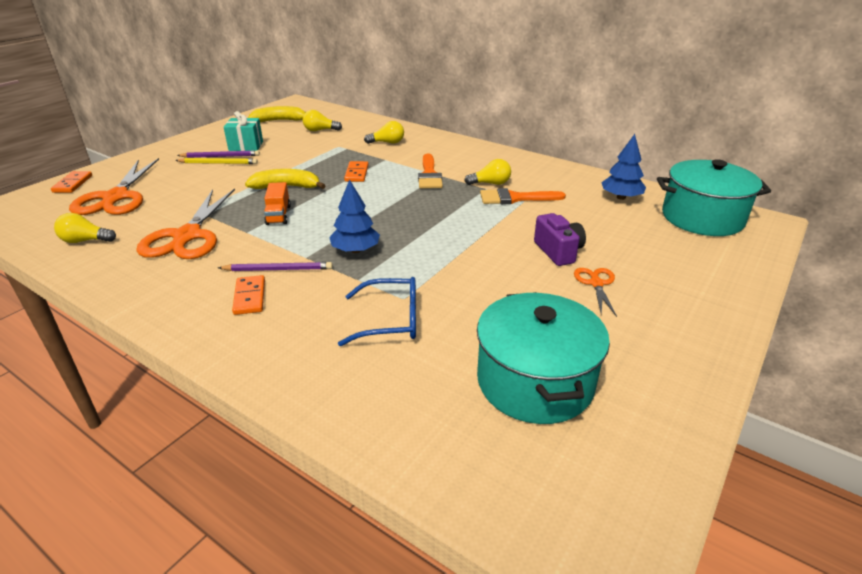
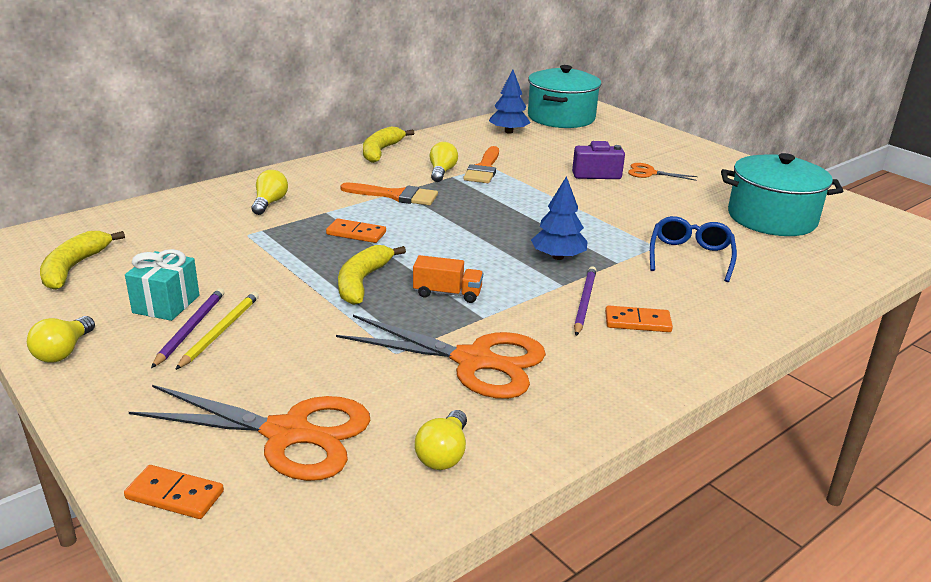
camera: 75 degrees left, 5 degrees down
yellow light bulb [303,110,342,131] -> yellow light bulb moved to [27,316,95,363]
none -> yellow banana [363,126,414,163]

